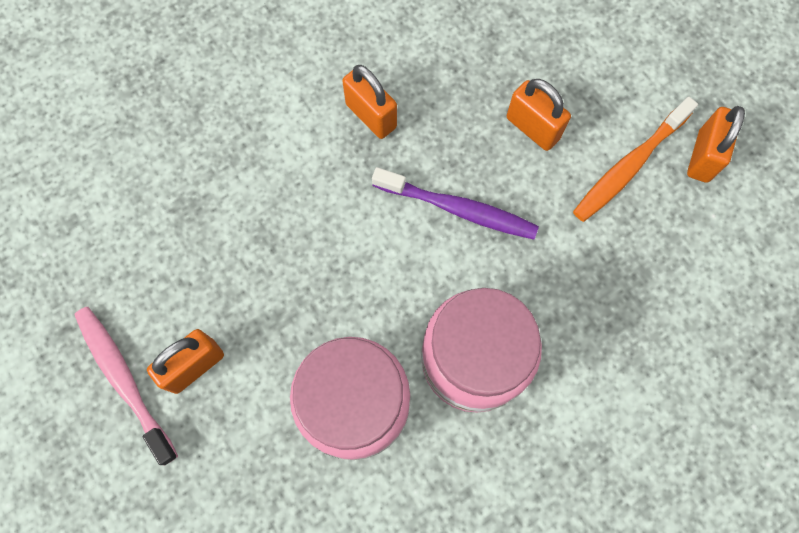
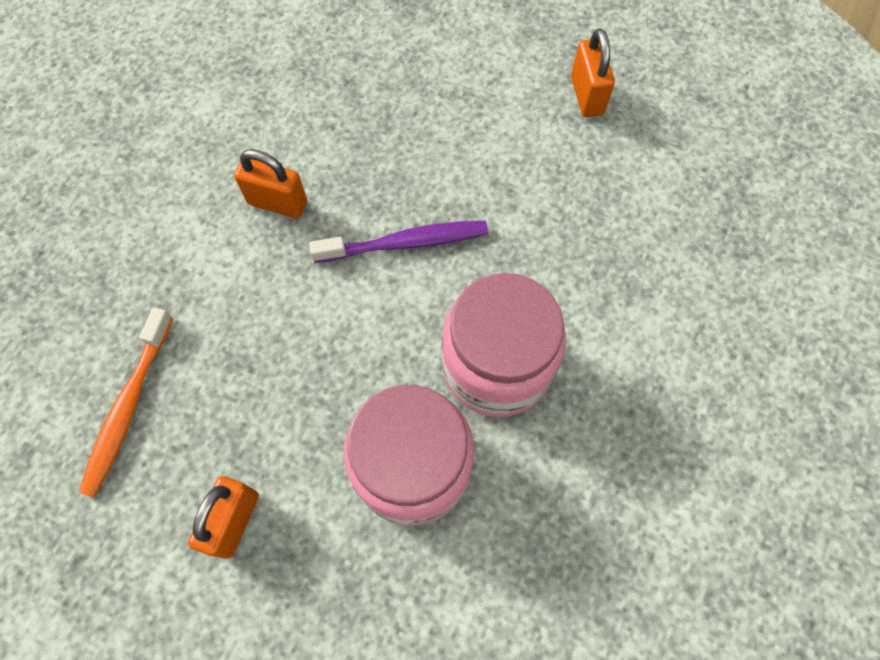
camera: 30 degrees left, 5 degrees down
pink toothbrush [75,307,178,465] -> none
orange padlock [507,79,571,151] -> none
orange toothbrush [573,97,698,222] -> orange toothbrush moved to [79,307,173,497]

